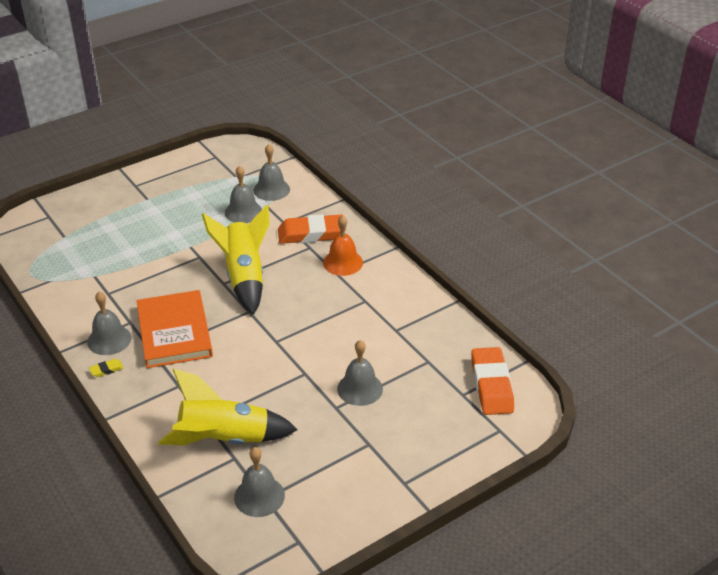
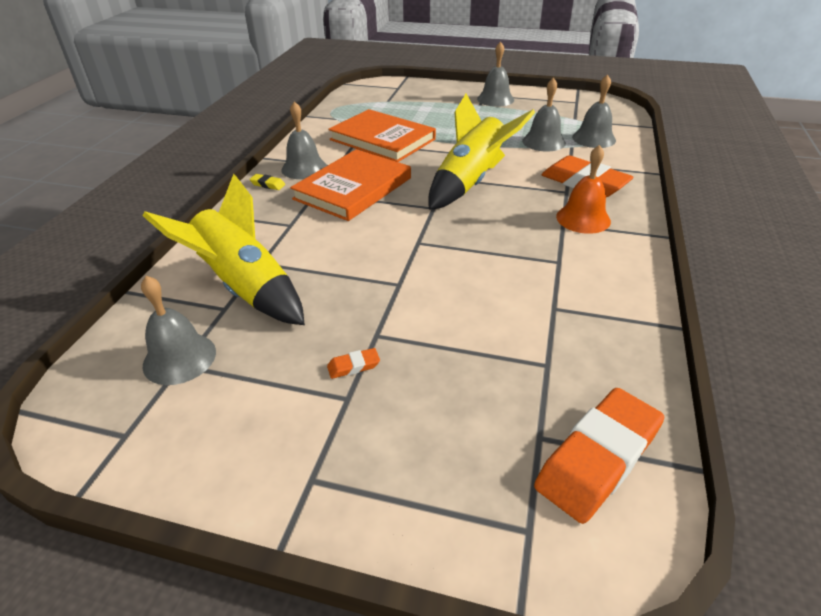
camera: 50 degrees right, 0 degrees up
grey bell [337,340,383,406] -> grey bell moved to [477,41,514,107]
none -> orange eraser [327,348,380,379]
none -> orange book [328,109,436,162]

